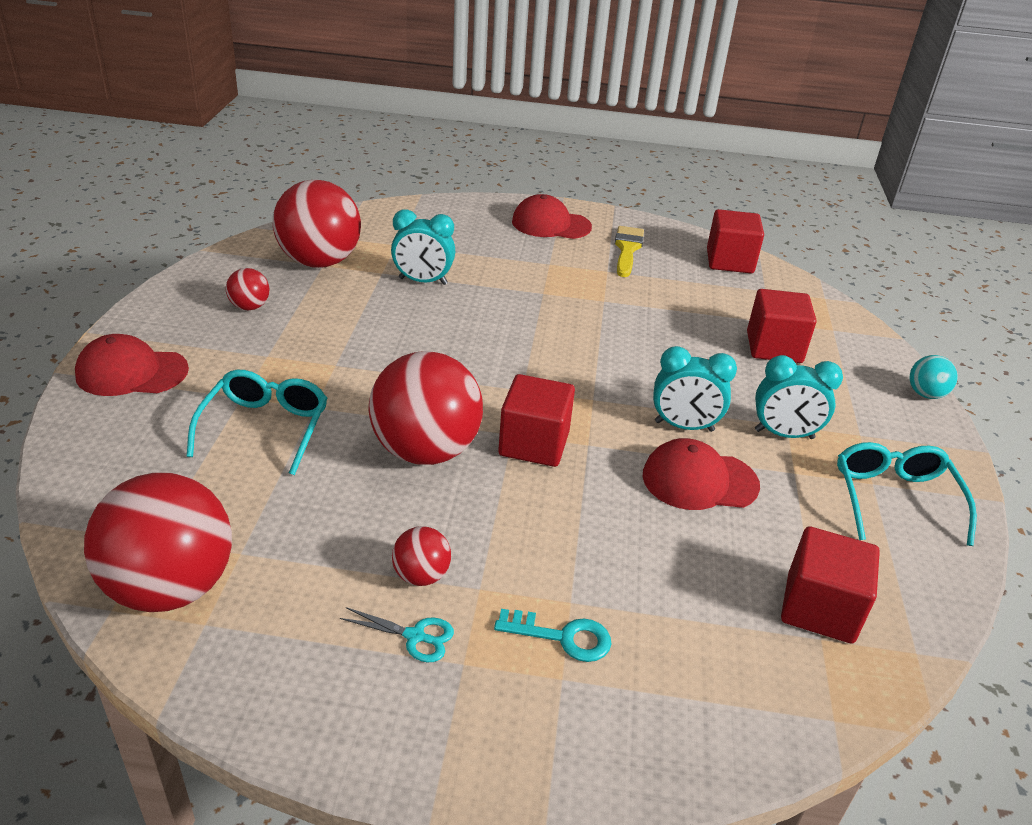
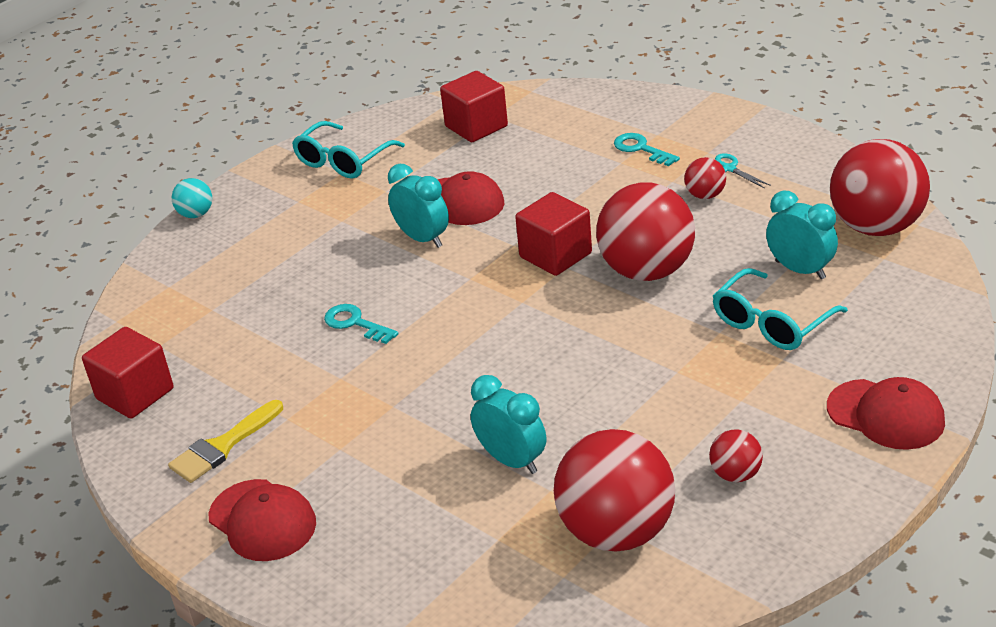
camera: 140 degrees left, 0 degrees up
red cube [747,289,817,363] -> none
turquoise clock [755,355,843,439] -> turquoise clock moved to [766,191,838,280]
none -> turquoise key [324,304,399,344]

